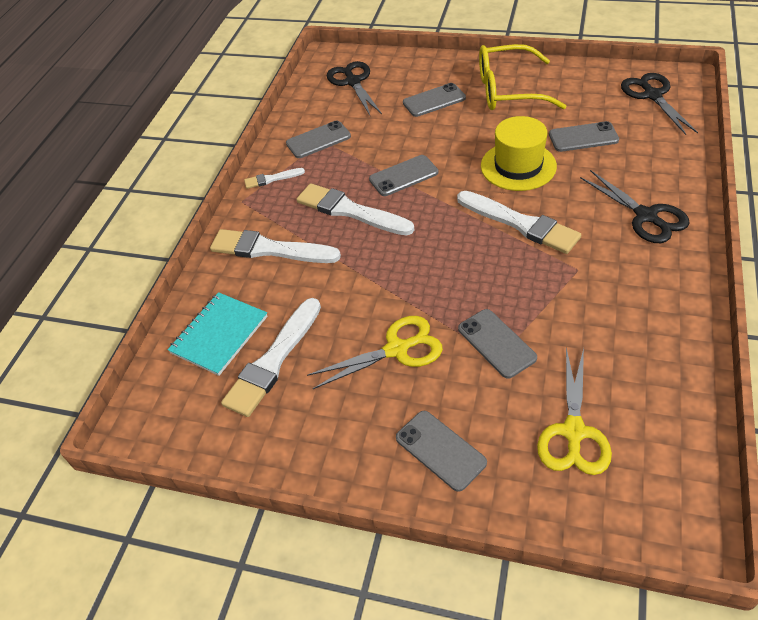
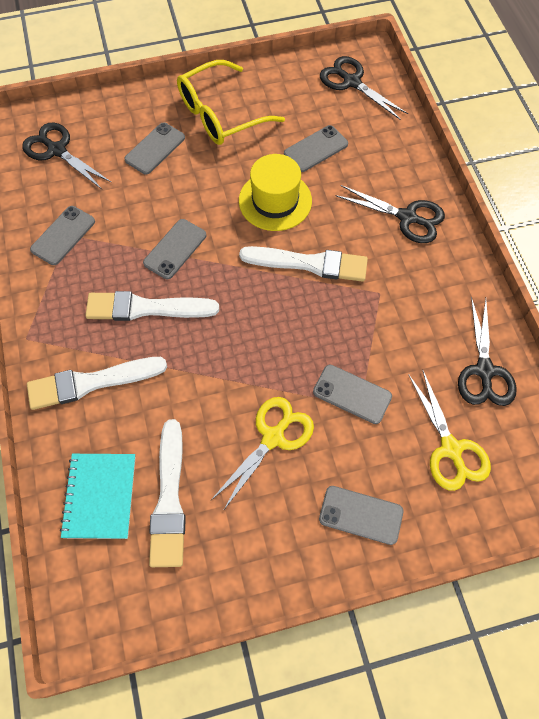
camera: 35 degrees left, 15 degrees up
white brush [244,168,305,189] -> none
none -> black scissors [458,297,516,406]

